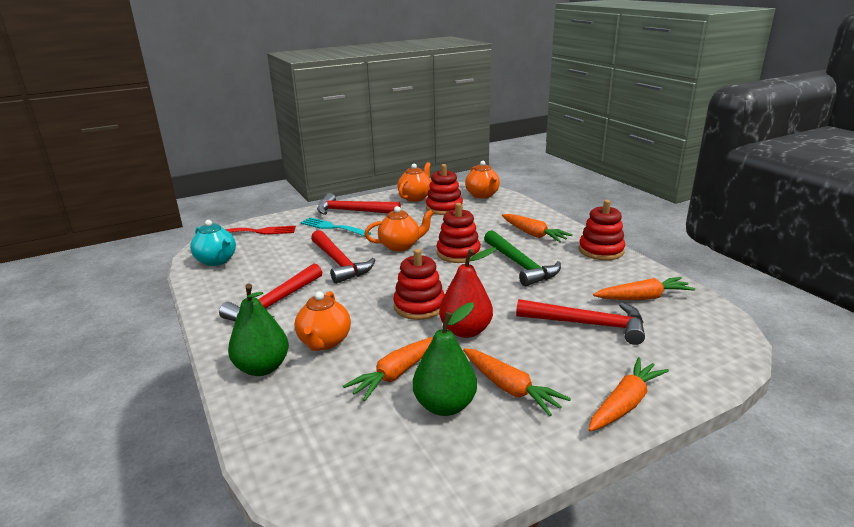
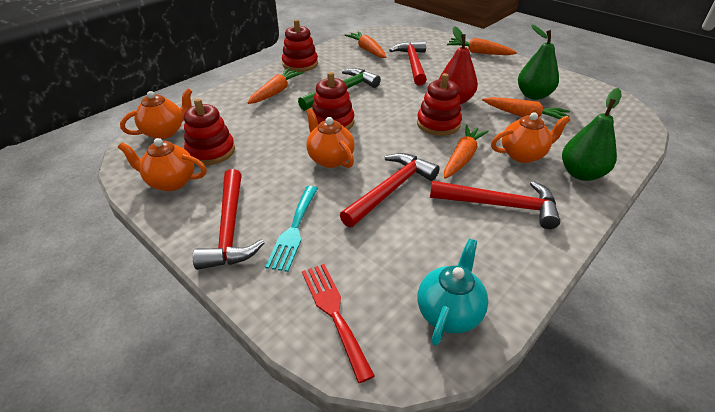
camera: 110 degrees left, 15 degrees up
orange carrot [463,348,571,416] -> orange carrot moved to [444,125,489,179]

